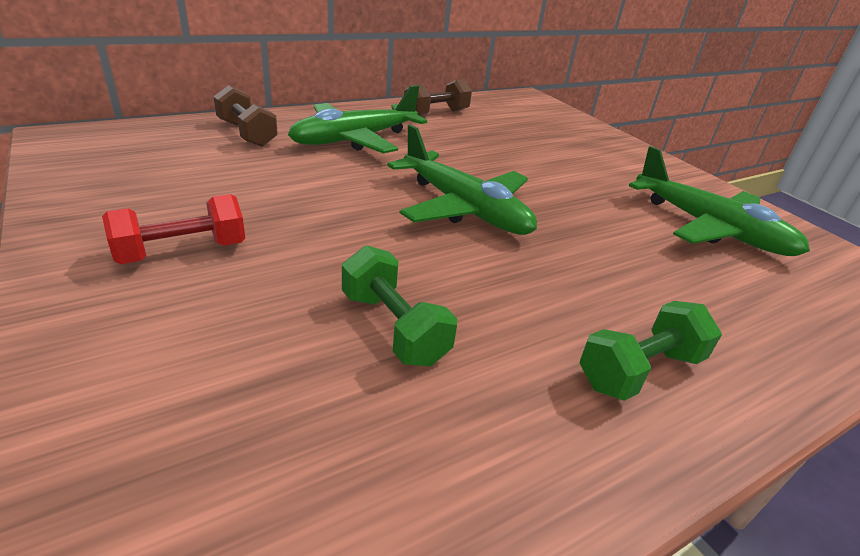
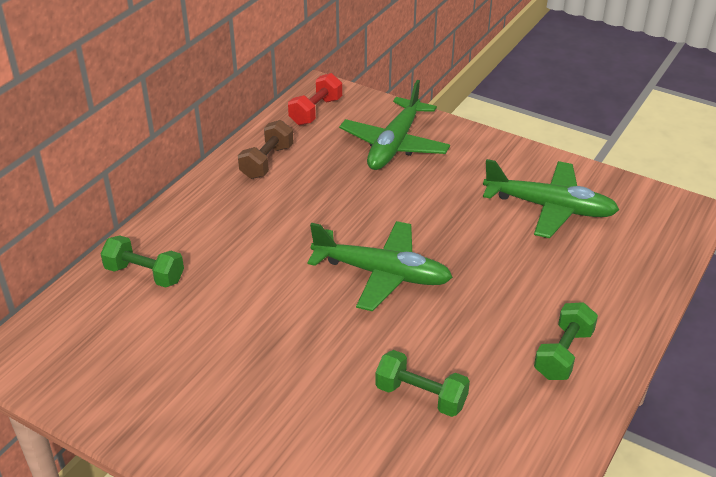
camera: 25 degrees left, 5 degrees up
red dumbbell [102,194,245,264] -> red dumbbell moved to [288,73,342,125]
brown dumbbell [214,85,278,147] -> green dumbbell [100,235,184,288]
green plane [288,85,427,153] -> green plane moved to [339,80,450,170]

